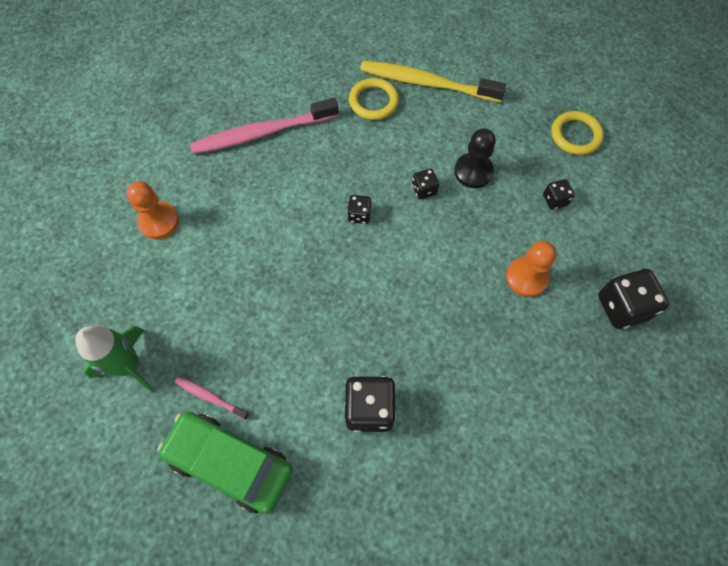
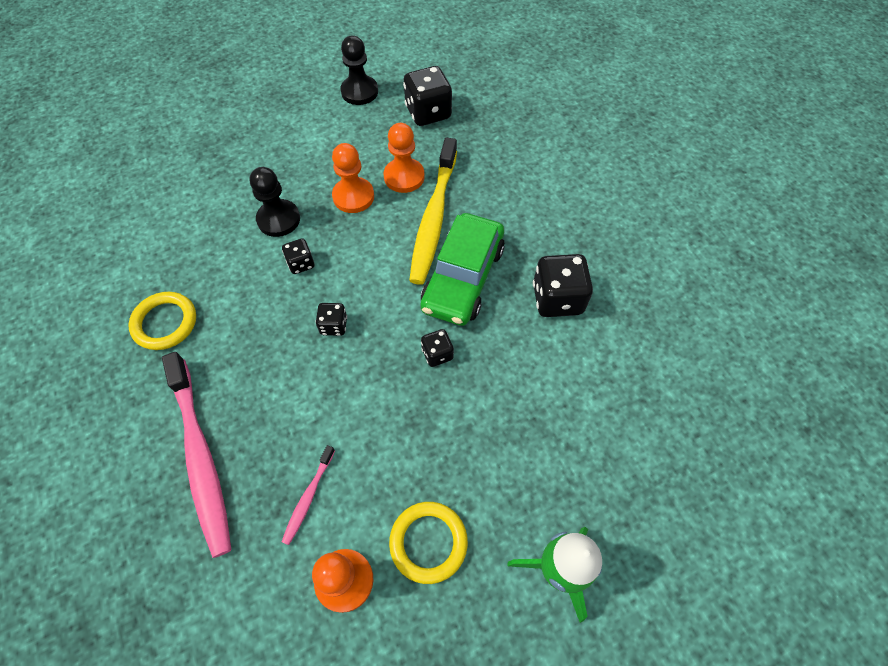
camera: 95 degrees left, 5 degrees down
green car [157,412,293,514] -> green car moved to [420,213,505,326]
pink toothbrush [175,377,249,420] -> pink toothbrush moved to [282,445,335,545]
yellow toothbrush [360,61,506,102] -> yellow toothbrush moved to [409,137,457,285]
black dice [543,179,575,210] -> black dice moved to [421,329,454,367]
yellow ring [551,111,604,155] -> yellow ring moved to [389,502,468,584]
none -> orange pawn [332,143,374,213]
none -> black pawn [340,35,378,105]

